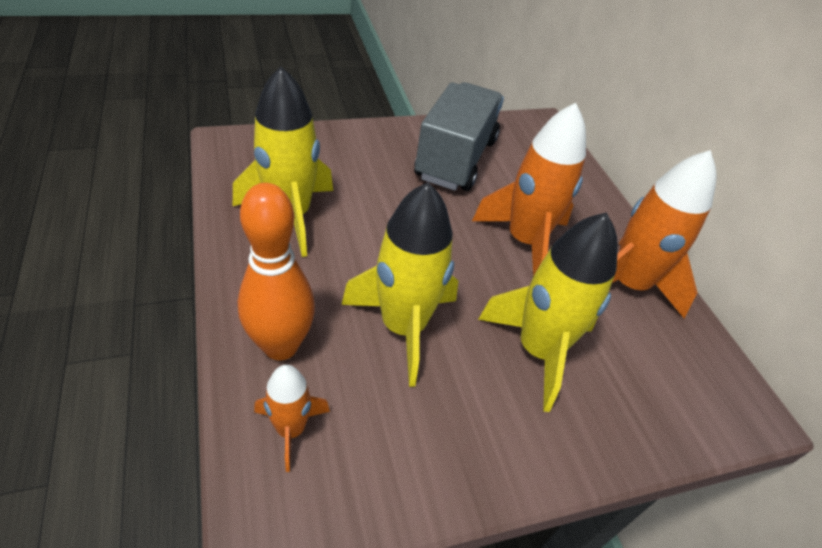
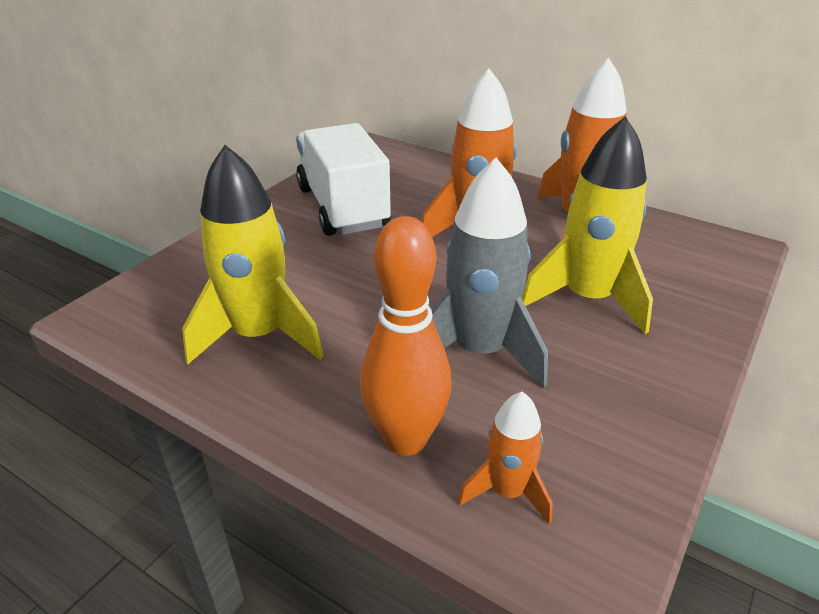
camera: 35 degrees left, 10 degrees down
yellow rocket [341,182,458,387] -> grey rocket [431,158,548,388]
grey truck [414,82,504,191] -> white truck [296,123,391,236]

